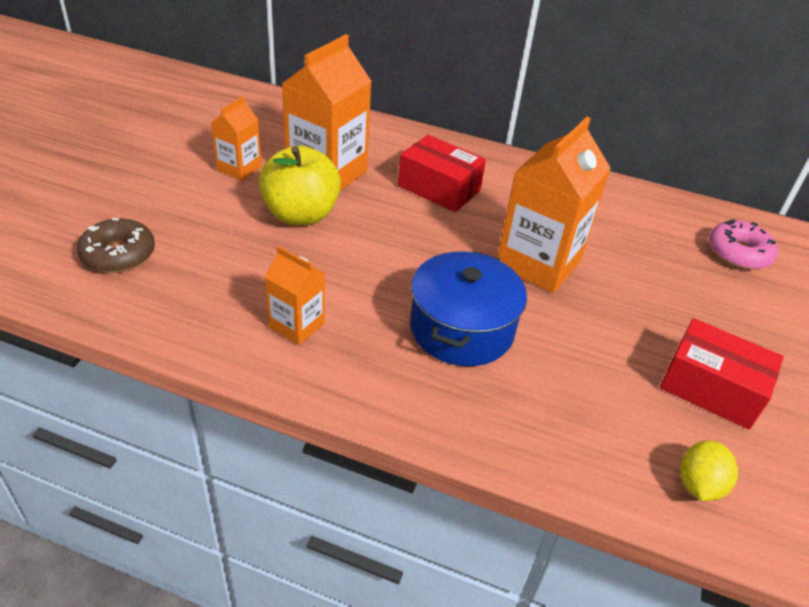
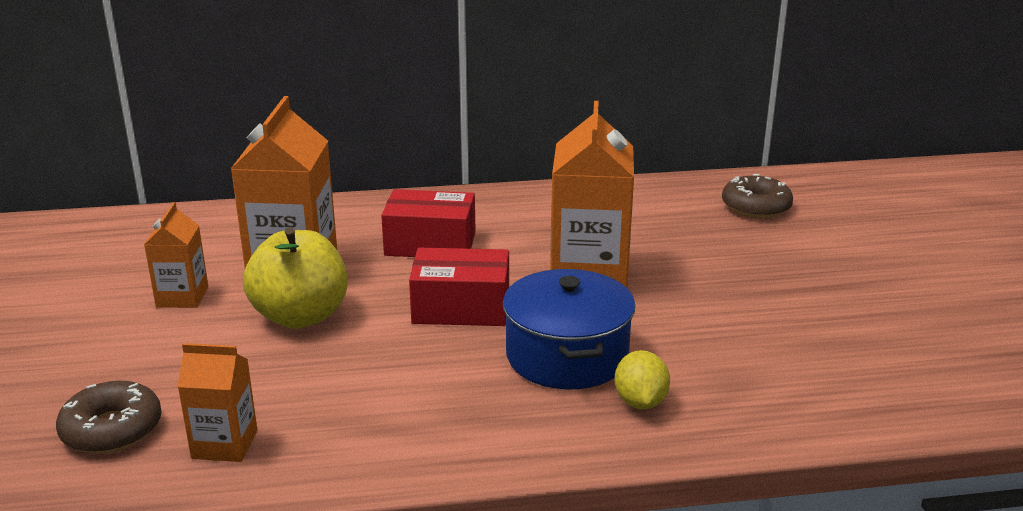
camera: 25 degrees left, 15 degrees down
orange carton [265,246,325,345] -> orange carton moved to [177,343,257,462]
red box [660,318,784,430] -> red box moved to [409,248,509,326]
yellow lemon [680,440,738,501] -> yellow lemon moved to [615,350,670,409]
pink donut [709,219,778,269] -> brown donut [722,174,793,218]

